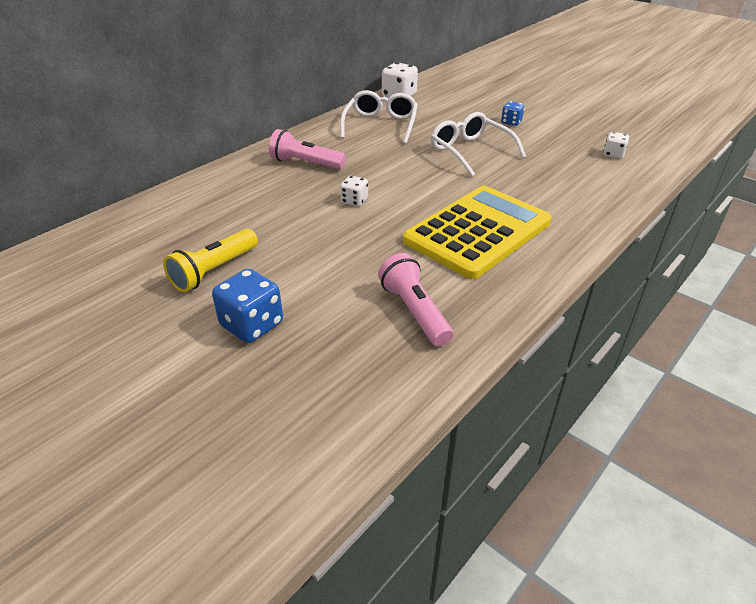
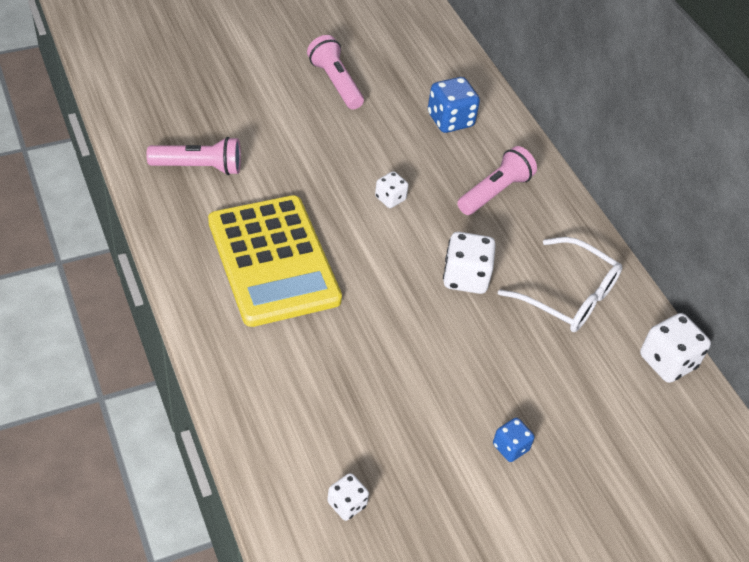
camera: 110 degrees right, 10 degrees up
yellow flashlight [163,229,258,292] -> pink flashlight [307,35,364,109]
blue dice [212,269,283,343] -> blue dice moved to [428,77,480,133]
white glasses [431,112,526,177] -> none
none -> white dice [443,232,496,294]

